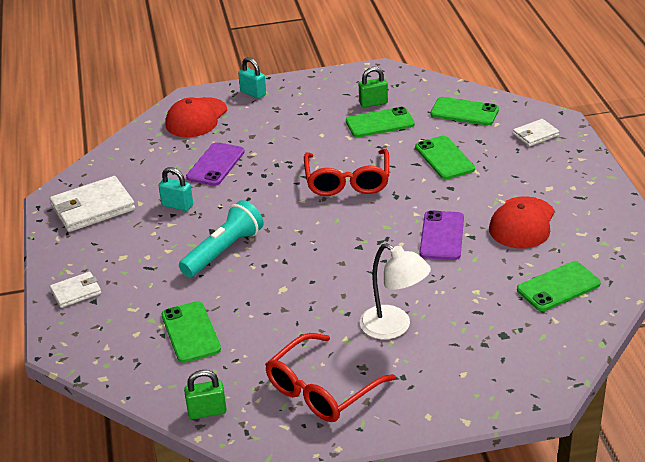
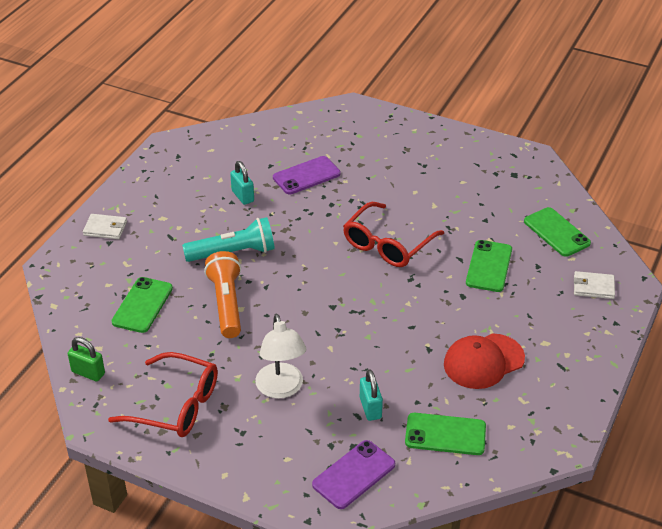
camera: 35 degrees right, 5 degrees up
white wallet [50,176,135,232] -> none
red cap [165,97,227,137] -> none
turquoise padlock [238,57,266,99] -> turquoise padlock moved to [360,370,383,421]
red glasses [265,333,396,422] -> red glasses turned 150 degrees counterclockwise [108,352,218,437]
green phone [346,107,415,137] -> none
green padlock [359,67,388,107] -> none
purple phone [420,210,464,260] -> purple phone moved to [312,440,395,509]
none -> orange flashlight [204,251,241,338]

